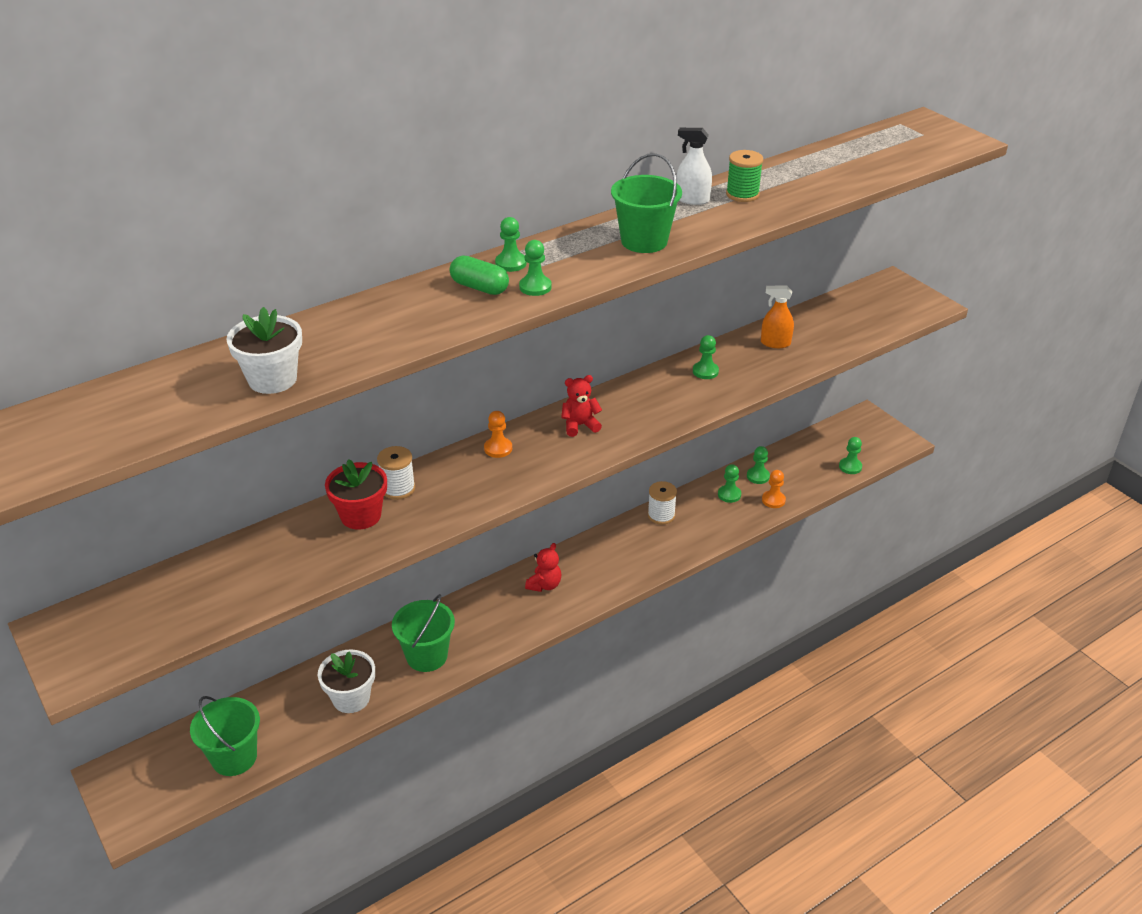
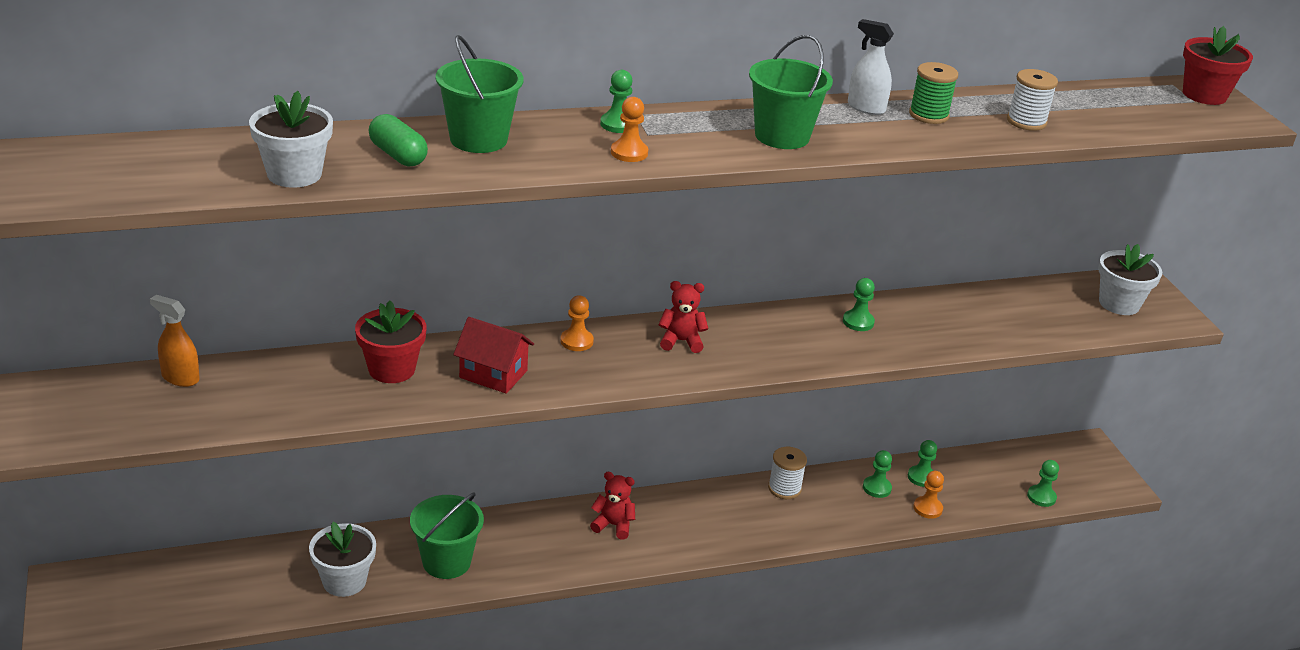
camera: 15 degrees right, 5 degrees down
green bucket [190,696,260,776] -> green bucket moved to [436,35,523,153]
white spool [377,446,415,500] -> white spool moved to [1007,69,1058,131]
green capsule [450,256,509,295] -> green capsule moved to [369,114,428,167]
green pawn [519,240,551,296] -> orange pawn [611,97,648,162]
red teddy bear [525,543,561,592] -> red teddy bear turned 120 degrees counterclockwise [590,472,635,540]
orange spray bottle [761,285,794,348] -> orange spray bottle moved to [150,295,200,387]
none -> red house [453,317,534,394]
none -> white flower pot [1098,244,1162,315]
none -> red flower pot [1183,26,1253,105]

